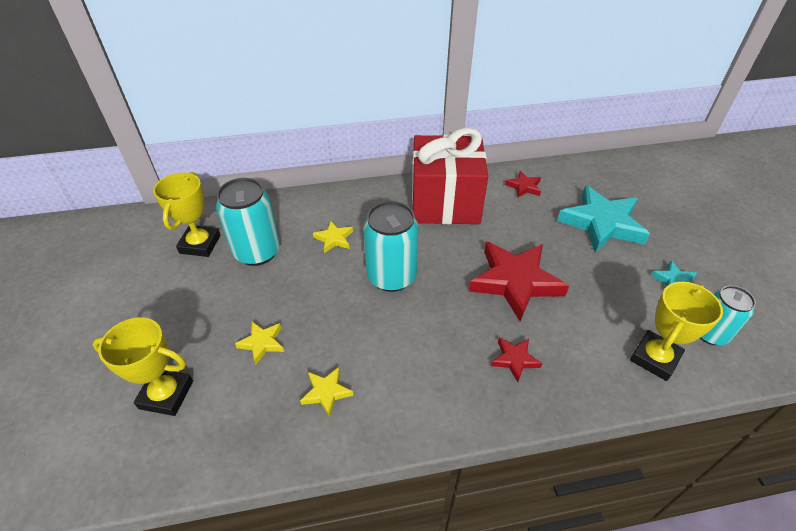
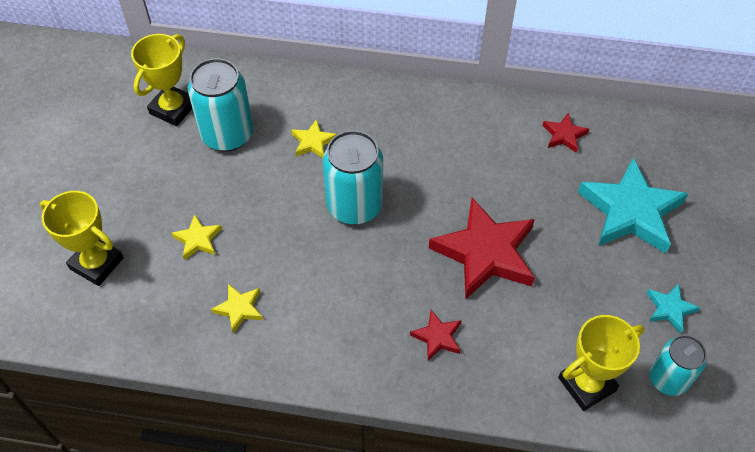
camera: 20 degrees right, 10 degrees up
red gift [412,128,488,224] -> none

